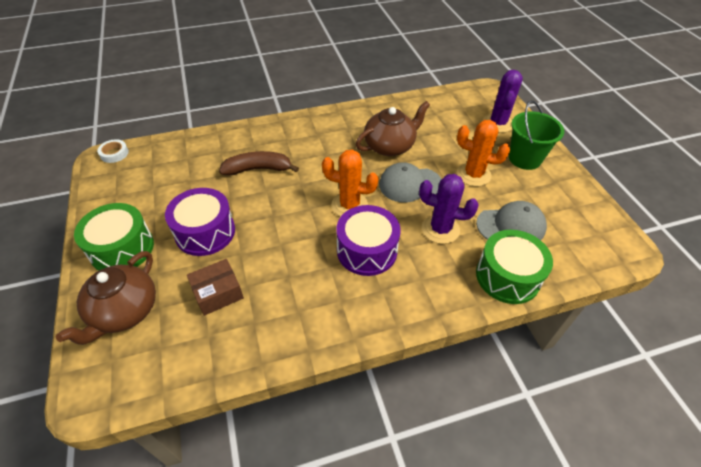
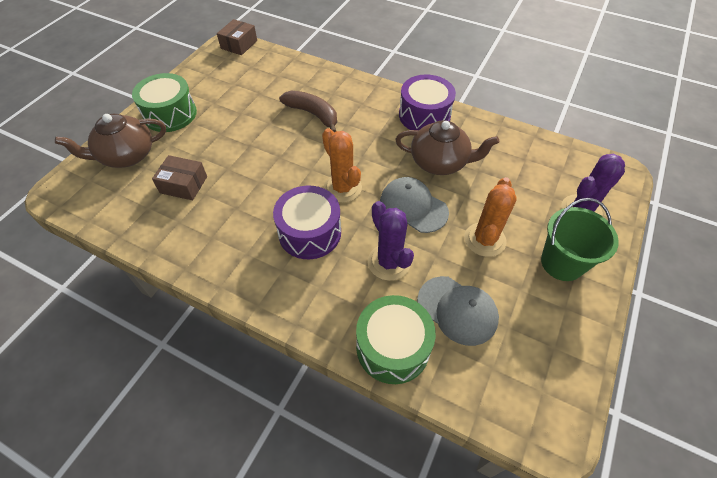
camera: 45 degrees right, 5 degrees up
white tape [97,139,129,163] -> brown box [217,19,257,55]
purple drum [165,188,235,256] -> purple drum moved to [399,74,456,131]
orange cactus [457,120,510,186] -> orange cactus turned 45 degrees clockwise [464,177,517,257]

